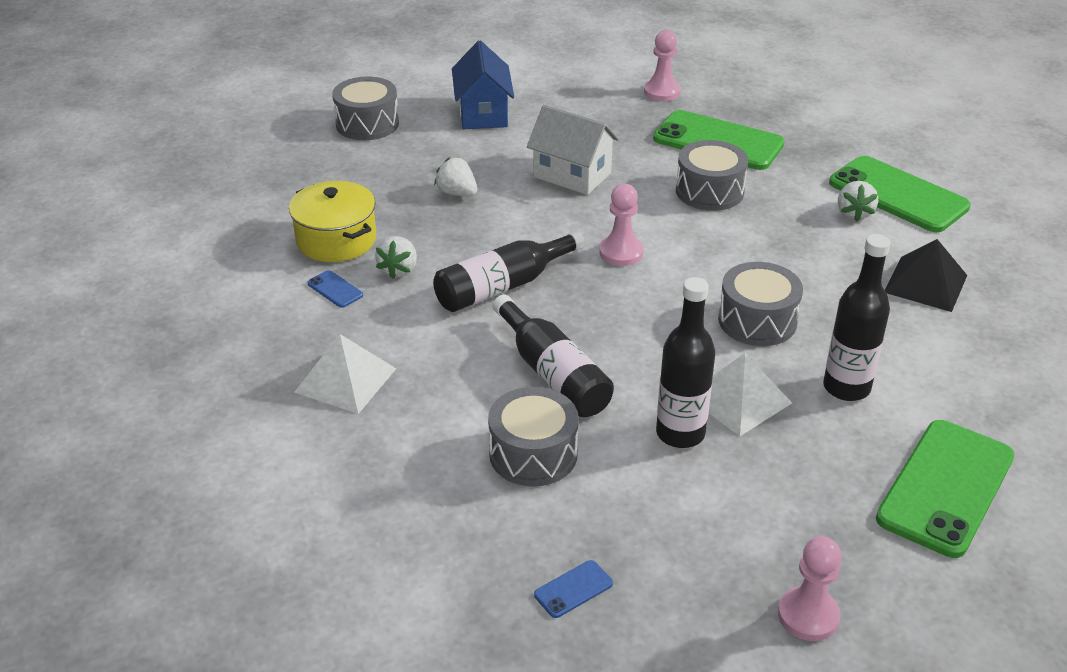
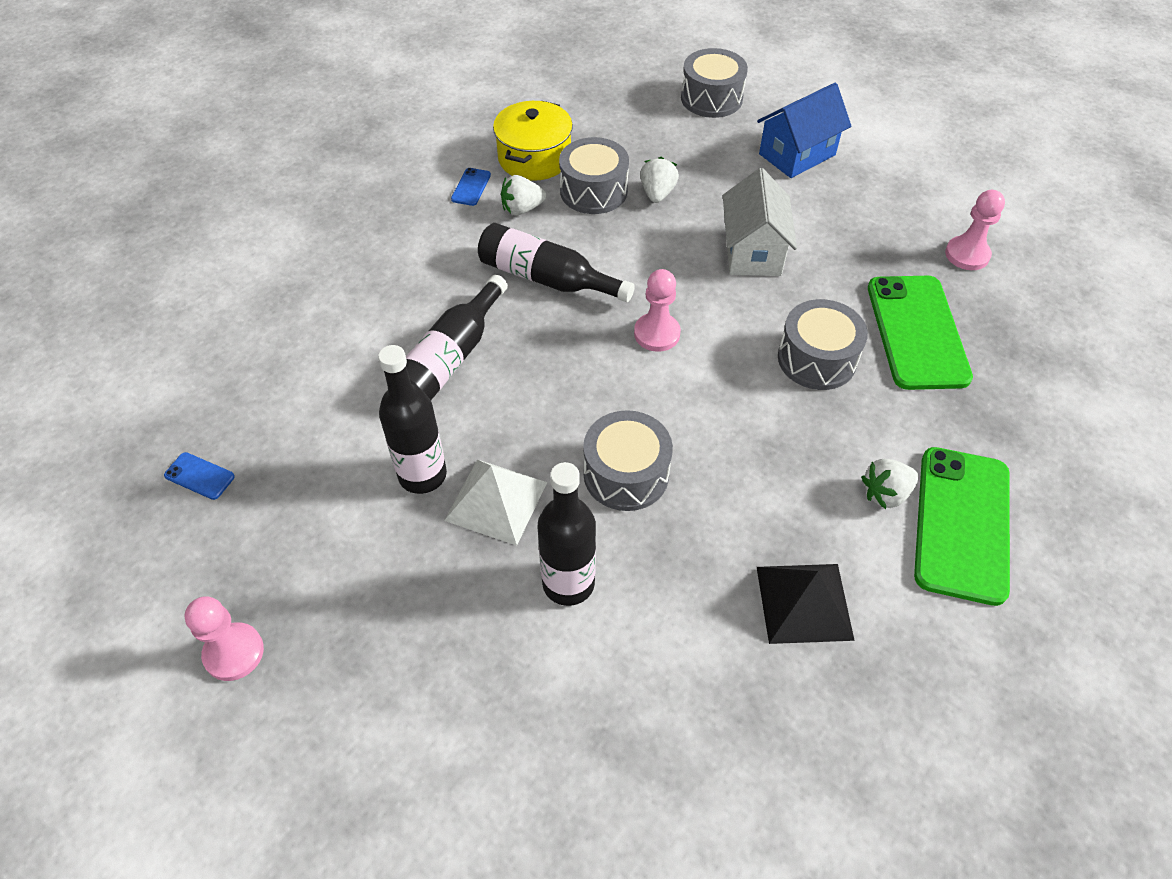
camera: 60 degrees right, 15 degrees up
white pyramid [294,334,396,414] -> none
grey drum [488,387,579,487] -> grey drum moved to [559,137,629,214]
green phone [876,420,1014,558] -> none

